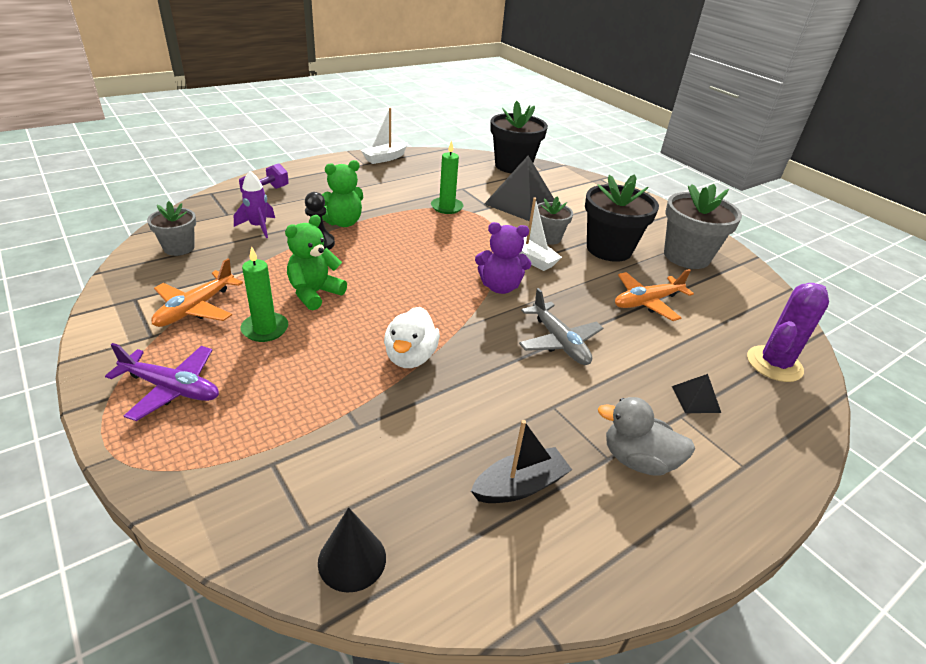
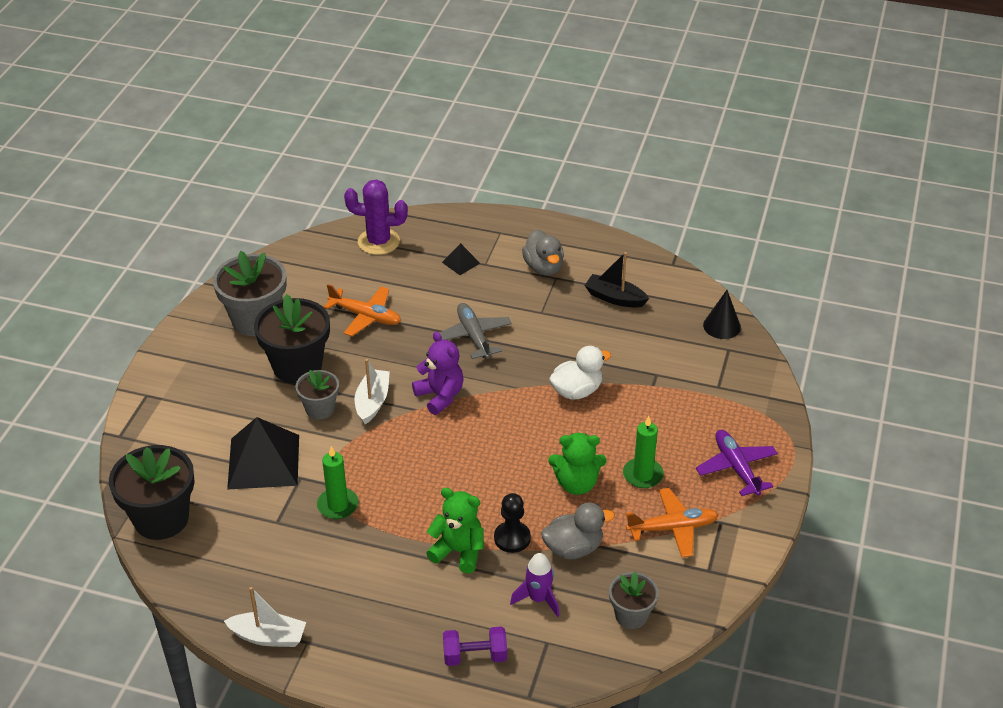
camera: 125 degrees left, 5 degrees up
grey plane [519,288,603,365] -> grey plane turned 45 degrees counterclockwise [440,303,512,359]
none -> grey duck [541,502,615,559]

